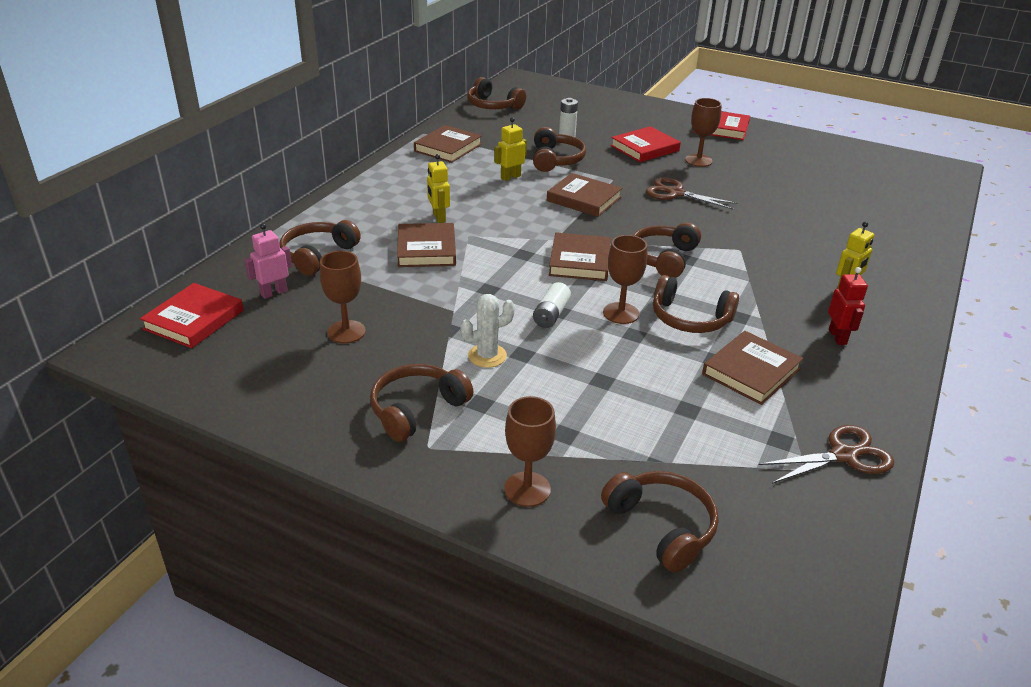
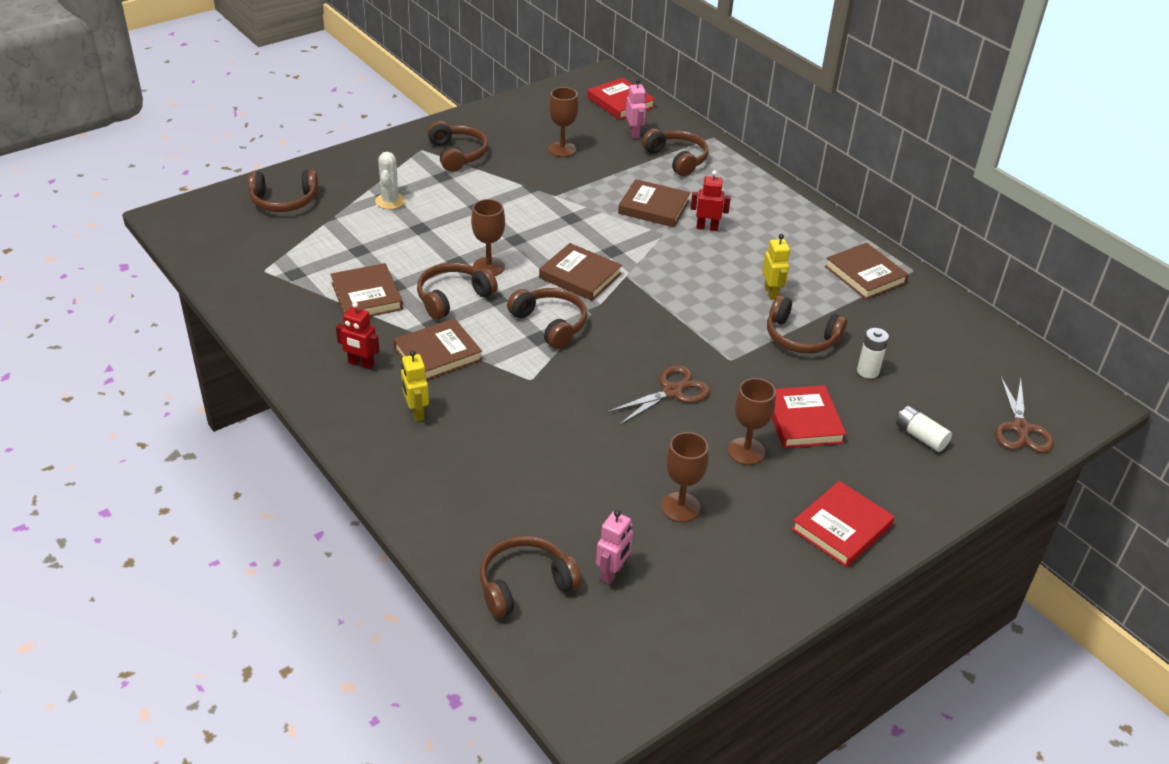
camera: 115 degrees right, 5 degrees up
yellow robot [427,154,450,223] -> red robot [690,170,731,231]
white cactus [460,294,515,368] -> white cactus moved to [375,152,405,209]
brown headphones [467,77,526,110] -> brown headphones moved to [480,536,582,618]
brown goblet [504,396,556,507] -> brown goblet moved to [661,432,709,522]
white battery [533,282,571,328] -> white battery moved to [896,406,952,452]
brown book [547,173,622,217] -> brown book moved to [393,318,482,380]
brown scissors [759,425,894,484] -> brown scissors moved to [995,377,1054,453]
none -> pink robot [596,510,633,584]

